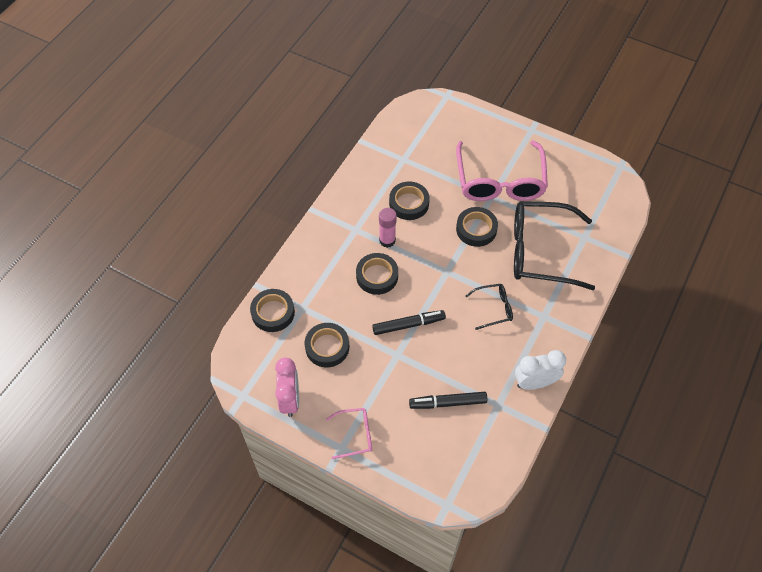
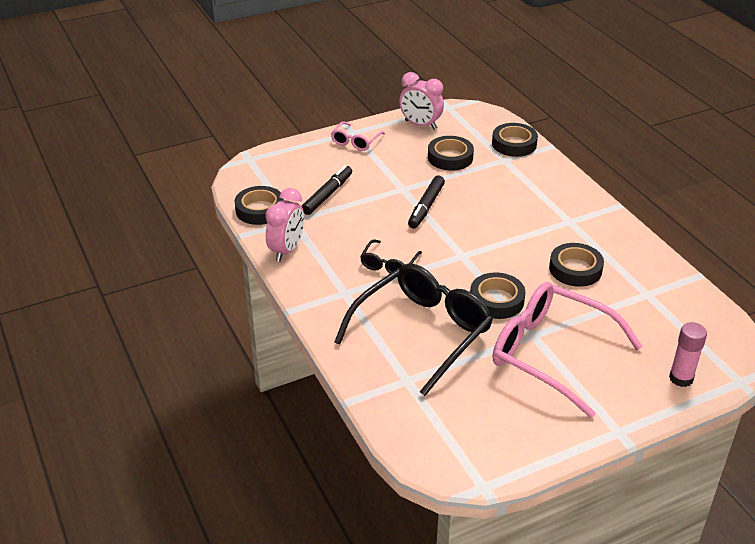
camera: 125 degrees right, 20 degrees down
black tape [356,253,398,295] -> black tape moved to [235,186,284,225]
pink glue stick [379,208,397,248] -> pink glue stick moved to [669,322,707,387]
white clock [515,350,566,390] -> pink clock [265,188,304,262]

